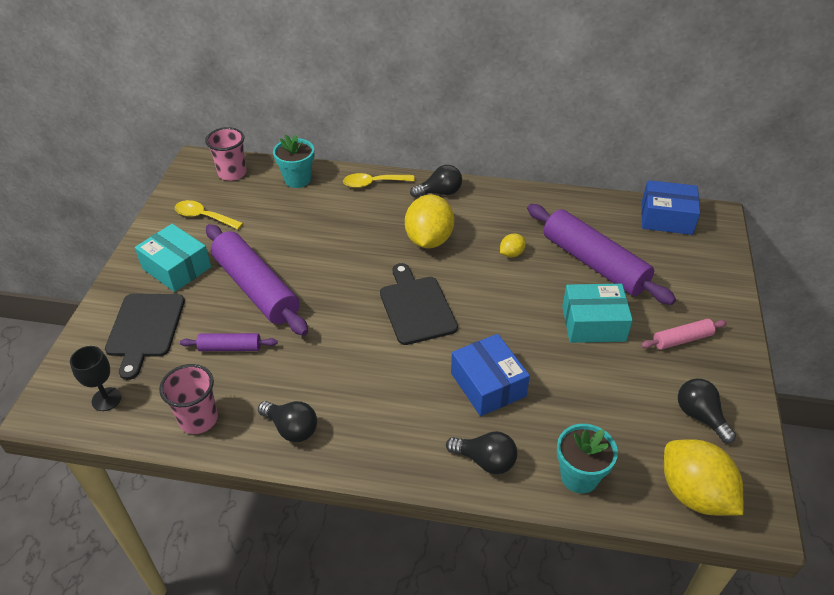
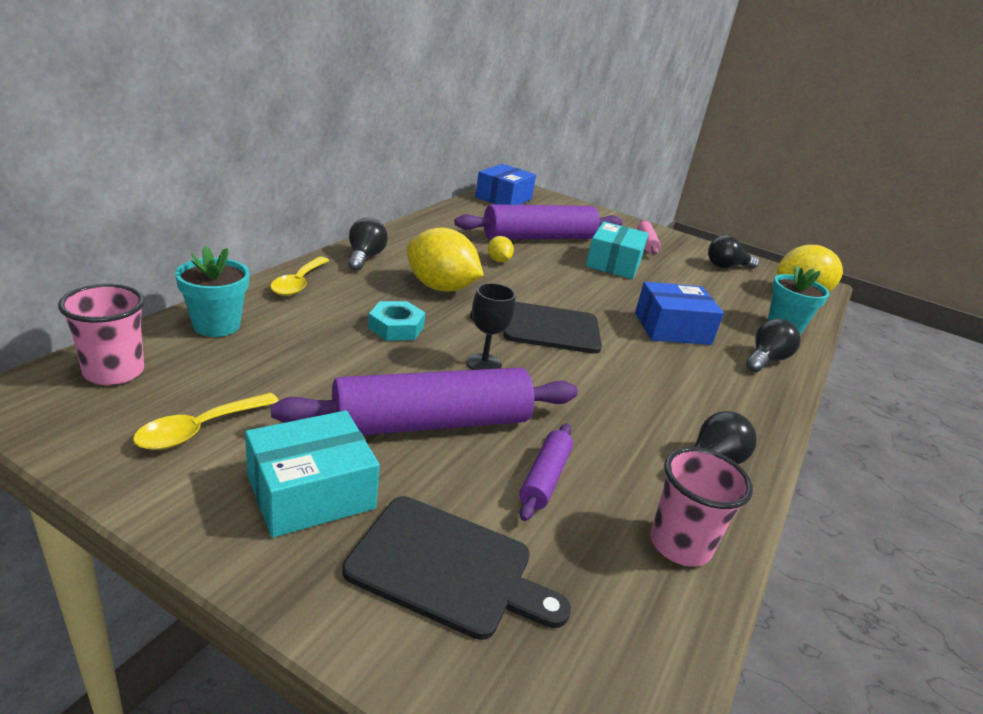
camera: 75 degrees left, 15 degrees down
black goblet [70,346,121,411] -> black goblet moved to [467,283,516,370]
none -> turquoise nut [368,301,426,341]

